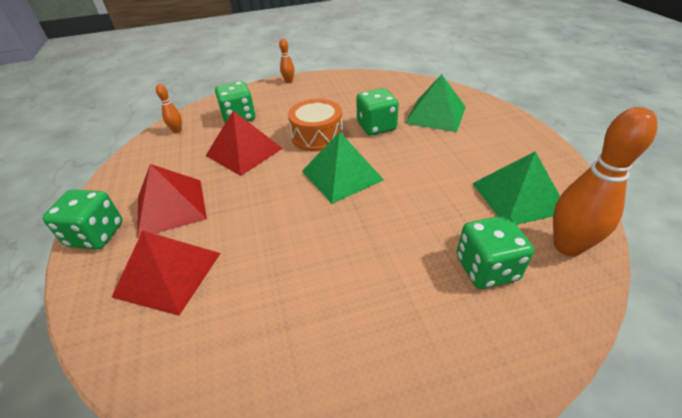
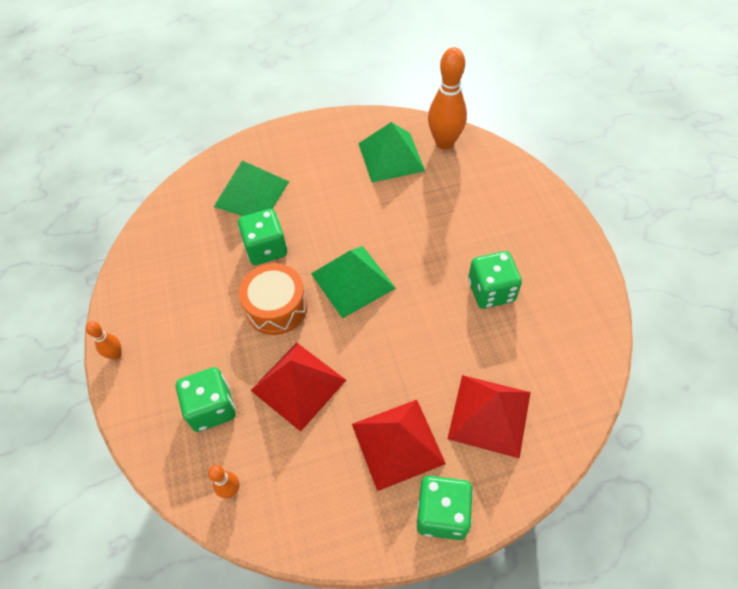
camera: 90 degrees left, 15 degrees up
green dice [457,215,534,289] -> green dice moved to [468,251,522,309]

